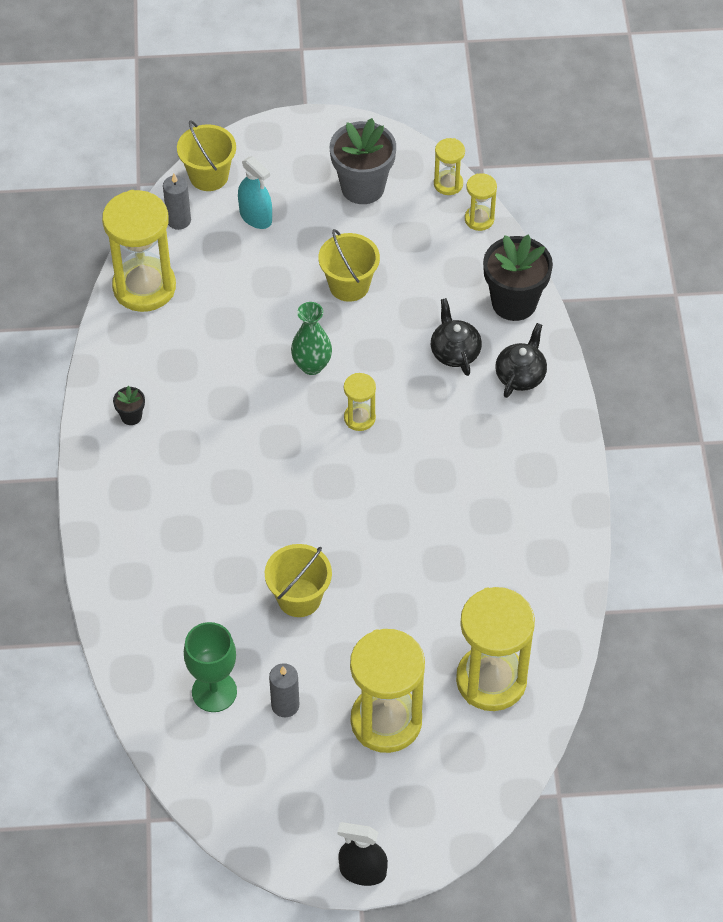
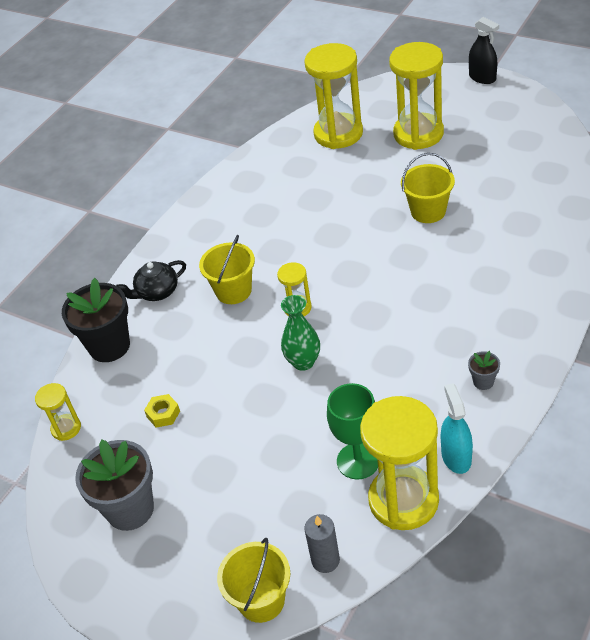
camera: 140 degrees left, 10 degrees down
black flower pot [113,386,145,425] -> grey flower pot [468,351,500,390]
green goblet [184,622,237,712] -> green goblet moved to [327,383,378,480]
turquoise spray bottle [238,156,272,229] -> turquoise spray bottle moved to [441,383,473,474]
grey candle [269,663,299,717] -> none
yellow bucket [318,229,380,302] -> yellow bucket moved to [199,235,255,304]
black teapot [431,298,482,376] -> none
yellow hourglass [434,138,465,195] -> none
none -> yellow nut [144,394,180,427]

